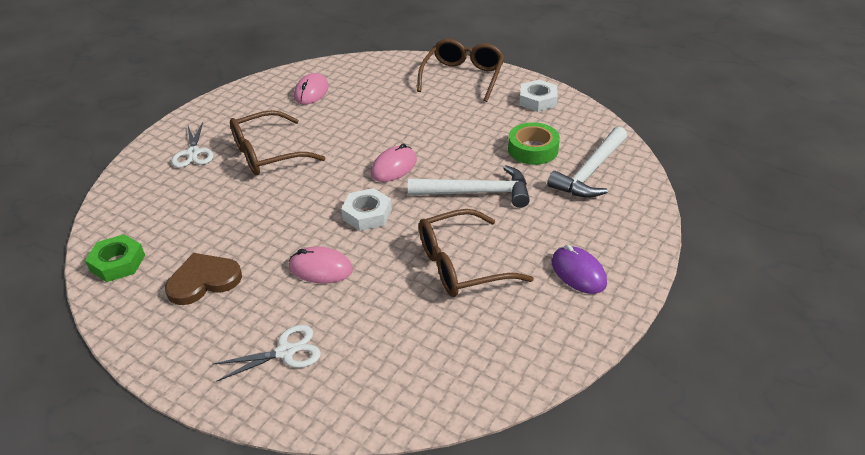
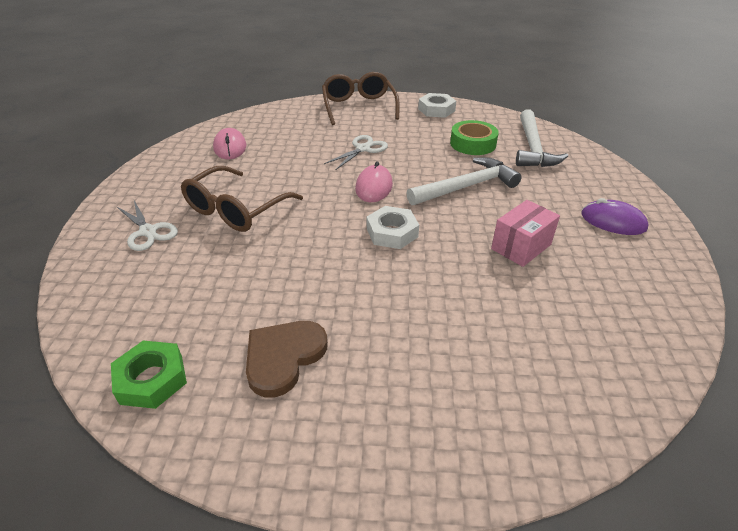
camera: 30 degrees left, 0 degrees up
white scissors [212,325,321,382] -> white scissors moved to [324,135,388,170]
pink mouse [289,246,353,284] -> none
brown glasses [419,209,534,297] -> pink box [491,200,560,267]

